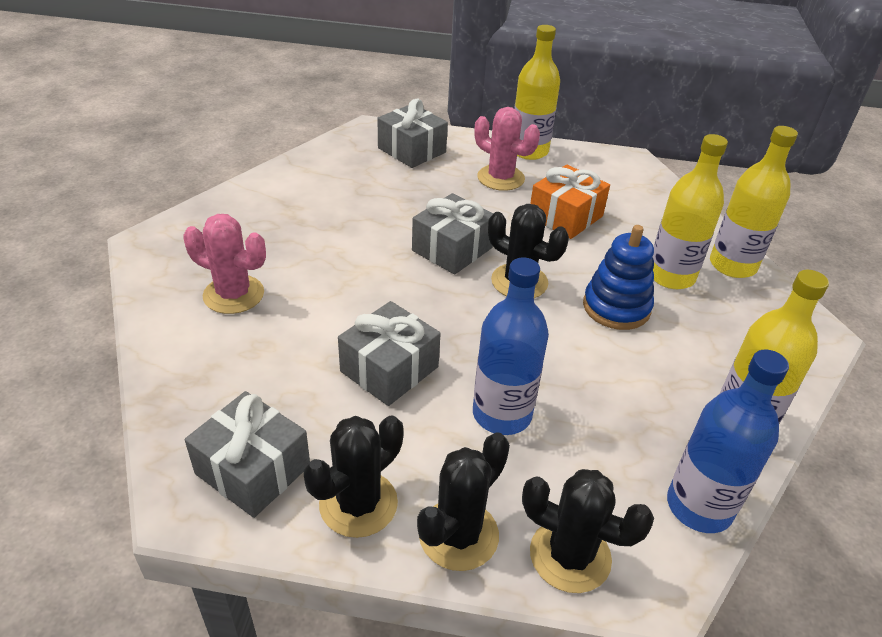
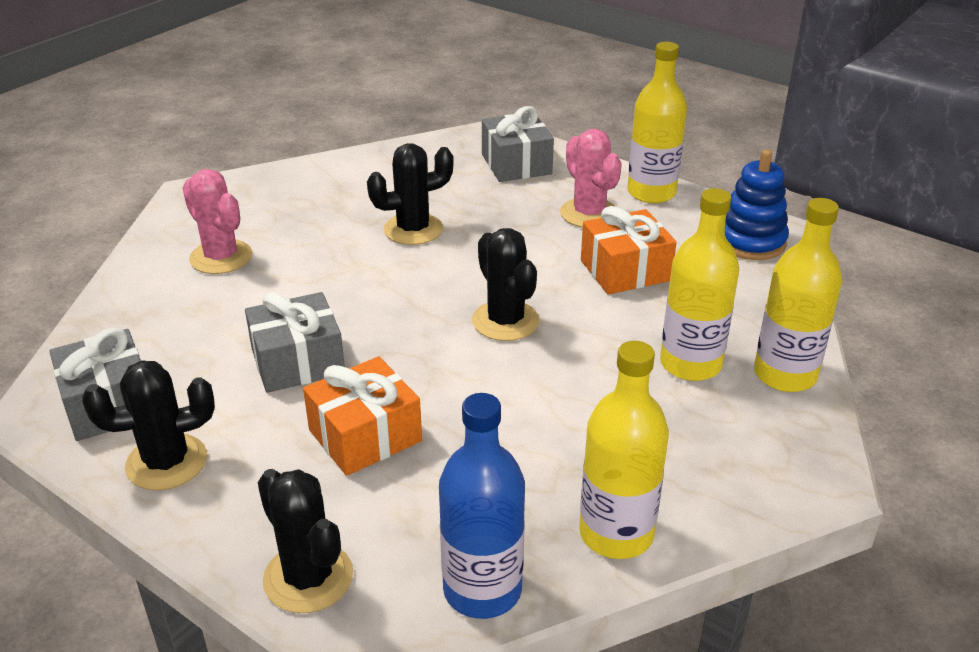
camera: 30 degrees right, 5 degrees down
grey gift [412,193,494,275] -> none
black cactus [417,432,510,571] -> black cactus moved to [367,143,454,245]
blue bottle [473,258,549,435] -> orange gift [303,356,422,476]
blue stacking toy [583,225,654,330] -> blue stacking toy moved to [725,149,789,260]

